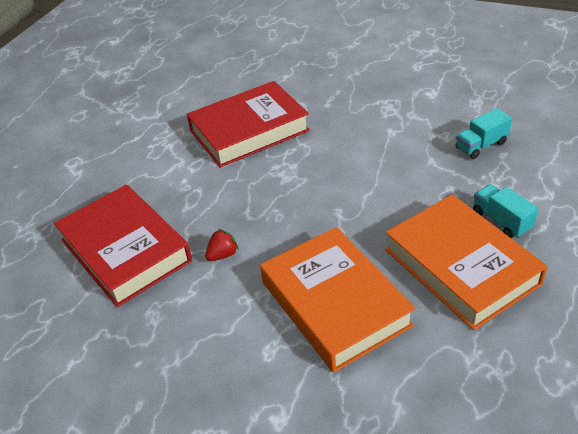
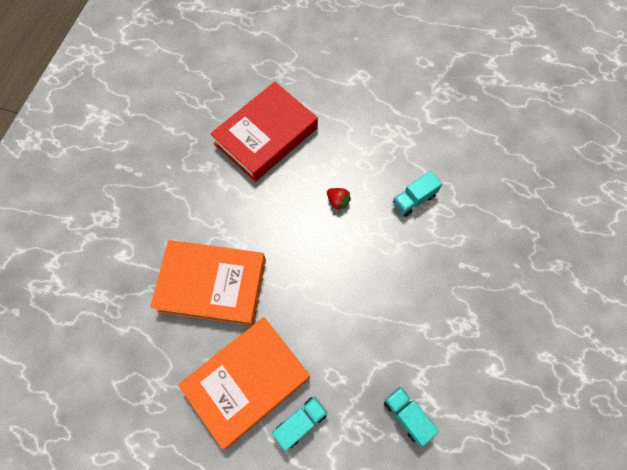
camera: 80 degrees right, 25 degrees up
red book [187,81,310,168] -> turquoise truck [393,171,442,217]
red strawberry [205,229,239,261] -> red strawberry moved to [327,188,351,211]
orange book [260,227,416,373] -> orange book turned 45 degrees clockwise [151,240,266,326]

